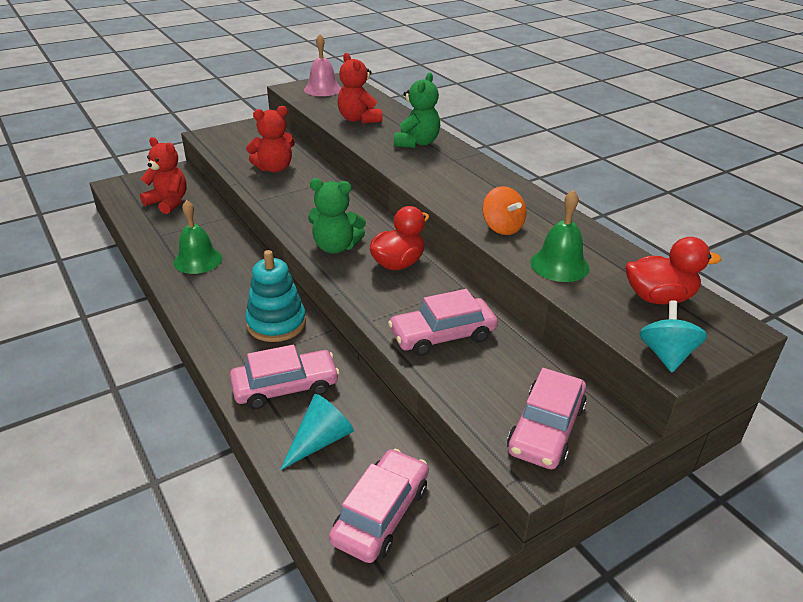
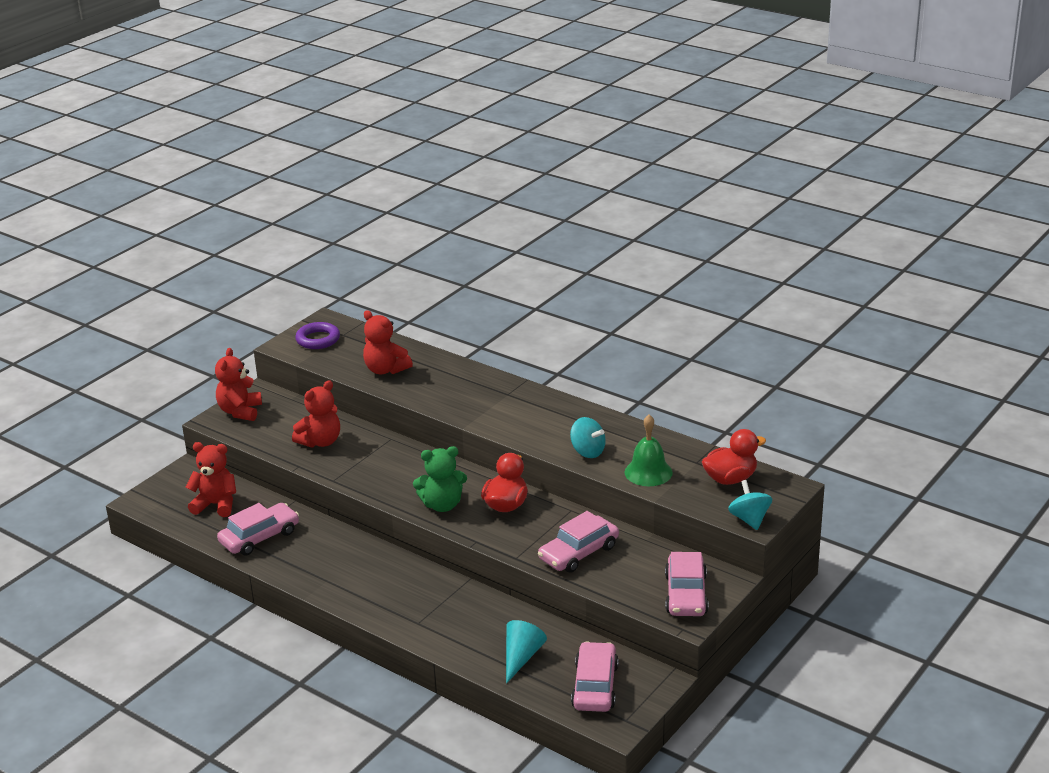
camera: 20 degrees left, 5 degrees down
green bell [174,200,222,274] -> none
pink car [230,345,339,409] -> pink car moved to [217,503,299,556]
turquoise stacking toy [245,250,306,342] -> none
pink bell [304,34,341,96] -> purple ring [295,322,340,349]
green teddy bear [394,73,440,148] -> none
orange spinning top [483,186,526,235] -> turquoise spinning top [570,417,606,458]
none -> red teddy bear [215,348,262,421]

